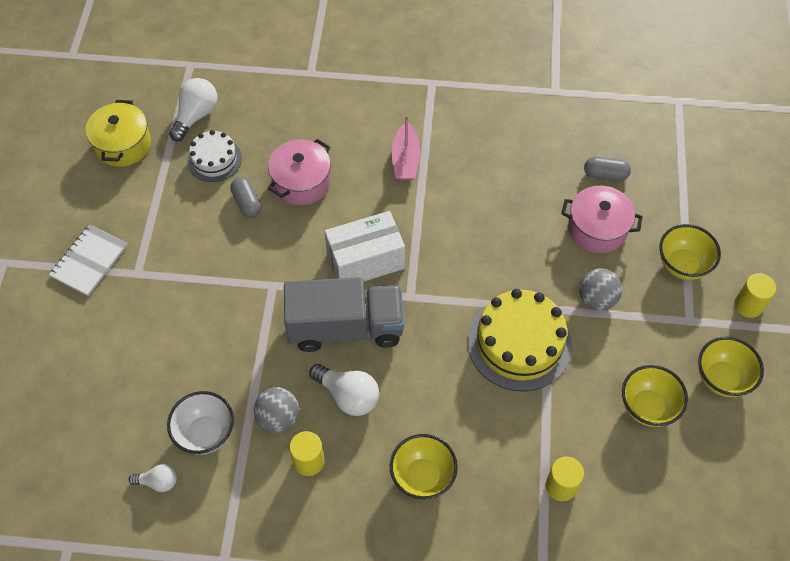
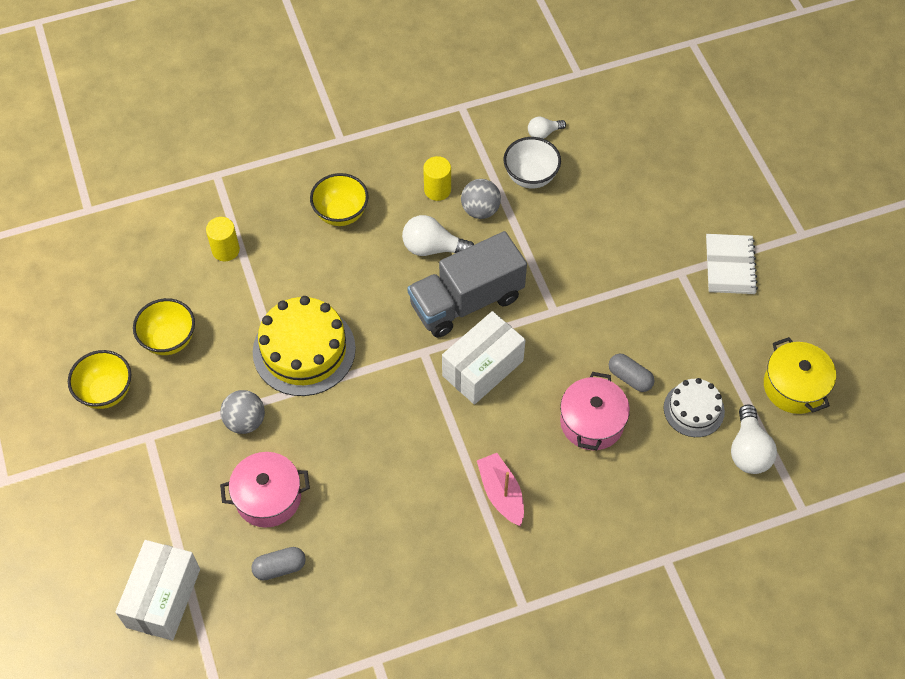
camera: 155 degrees right, 0 degrees up
yellow bowl [659,224,721,280] -> none
yellow cylinder [735,273,776,318] -> none
none -> white box [115,540,200,641]

